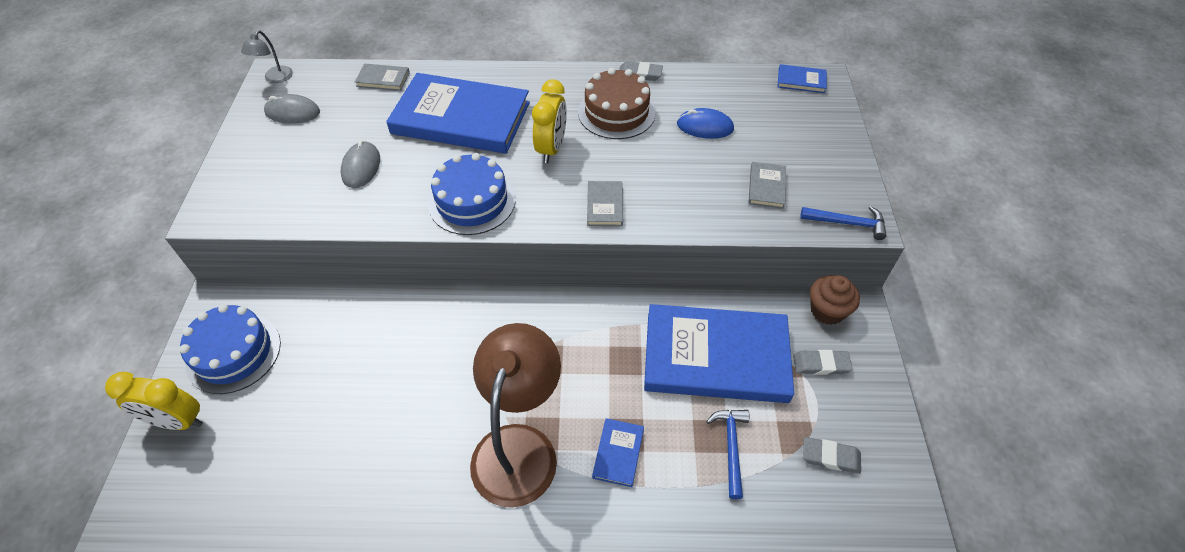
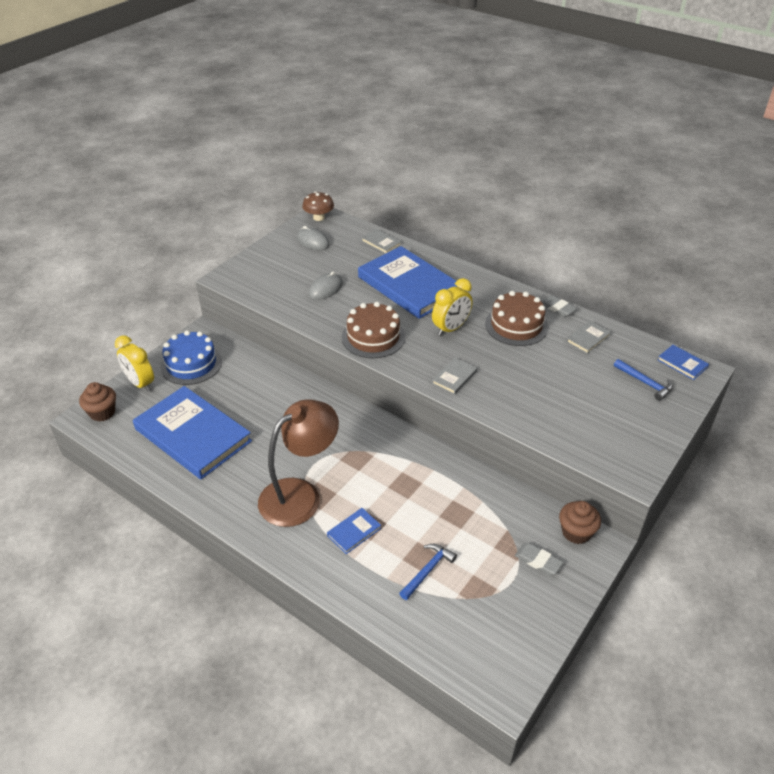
camera: 35 degrees right, 10 degrees down
grey lamp [241,30,293,83] -> brown mushroom [302,192,334,221]
blue cake [428,153,516,235] -> brown cake [342,302,405,358]
blue book [644,304,794,403] -> blue book moved to [133,386,252,479]
blue mouse [677,108,734,139] -> none
grey book [748,162,786,209] -> grey book moved to [566,321,611,354]
blue hammer [800,206,887,240] -> blue hammer moved to [614,359,673,401]
grey eraser [803,437,861,474] -> none
none -> brown cupcake [79,382,116,421]

